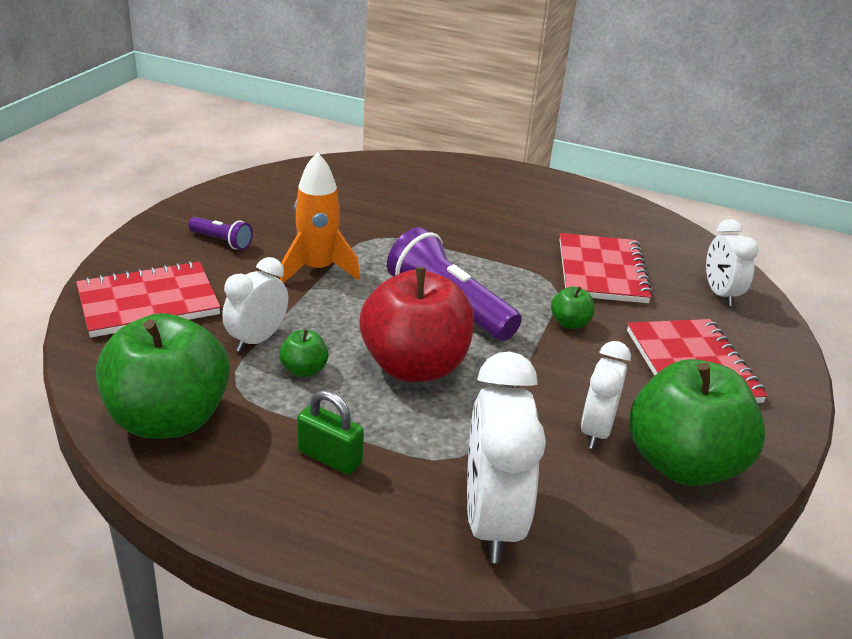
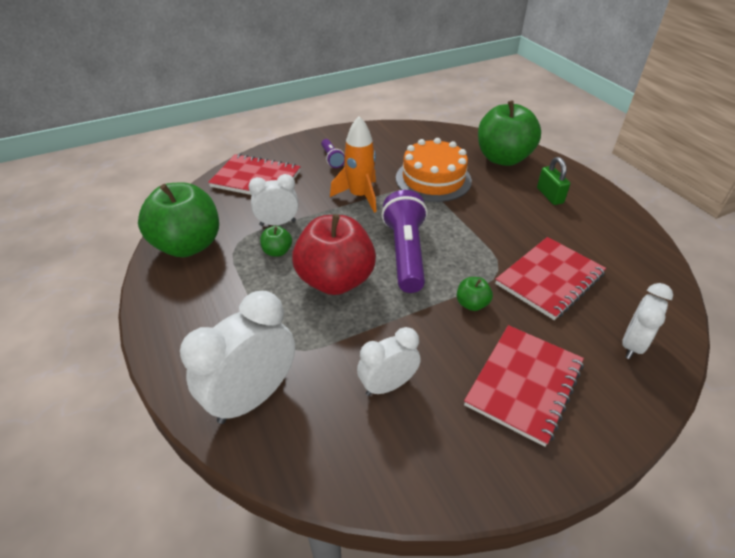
camera: 45 degrees right, 10 degrees up
green padlock [297,390,364,475] -> green padlock moved to [537,157,570,205]
green apple [630,359,766,486] -> green apple moved to [478,100,541,166]
none -> orange cake [396,138,472,202]

